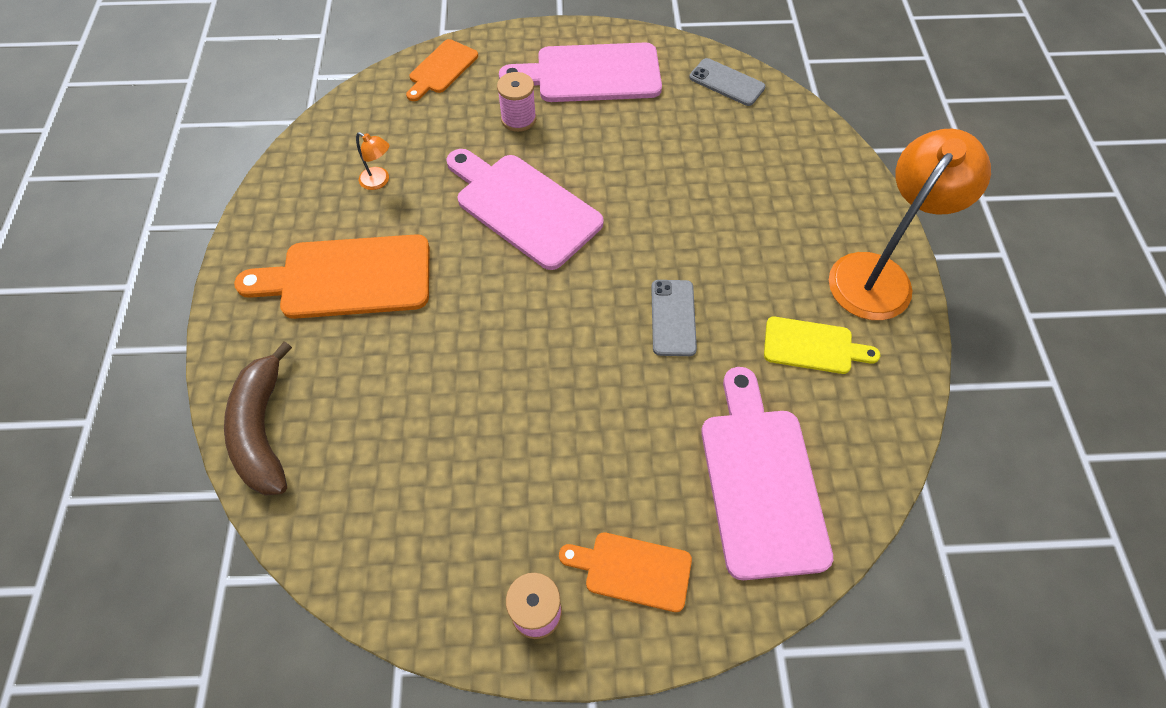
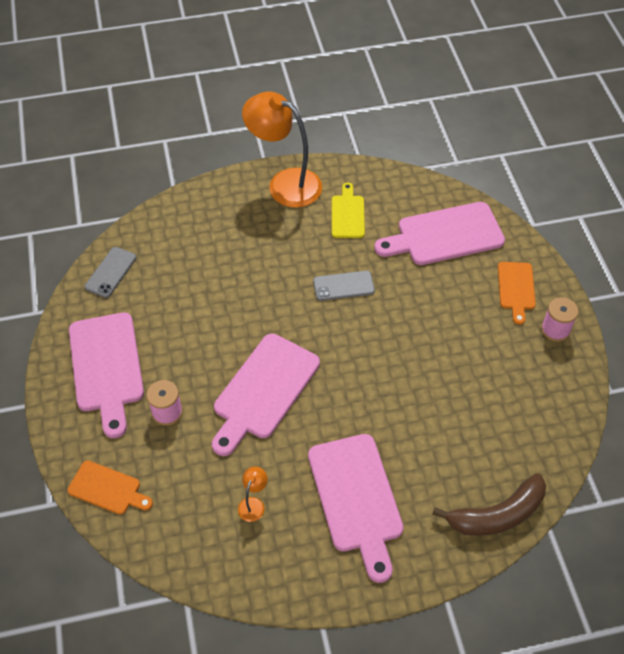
camera: 100 degrees left, 5 degrees down
orange cutting board [234,234,430,319] -> pink cutting board [308,434,404,583]

